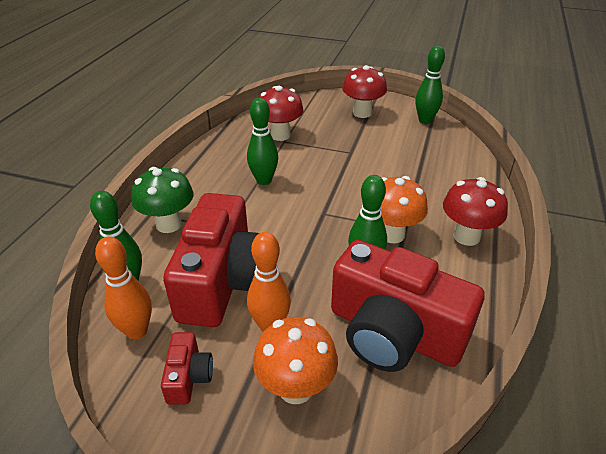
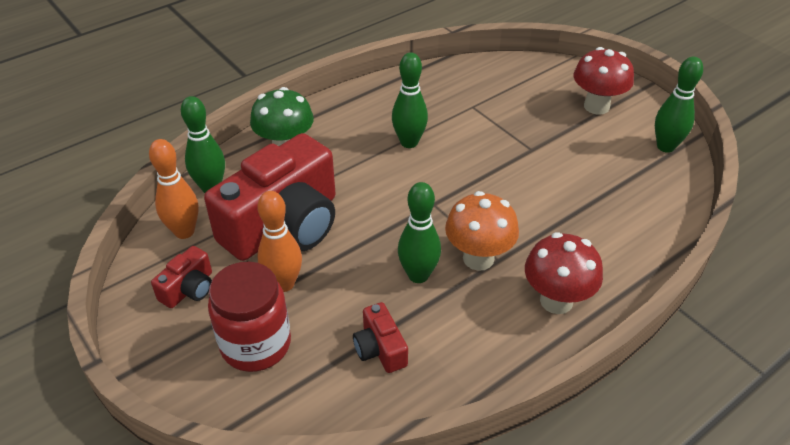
camera: 35 degrees right, 5 degrees up
orange mushroom [253,317,338,404] -> red jar [208,261,291,372]
red mushroom [259,86,304,141] -> none
red camera [331,240,485,372] -> red camera [353,302,408,373], size x0.43

